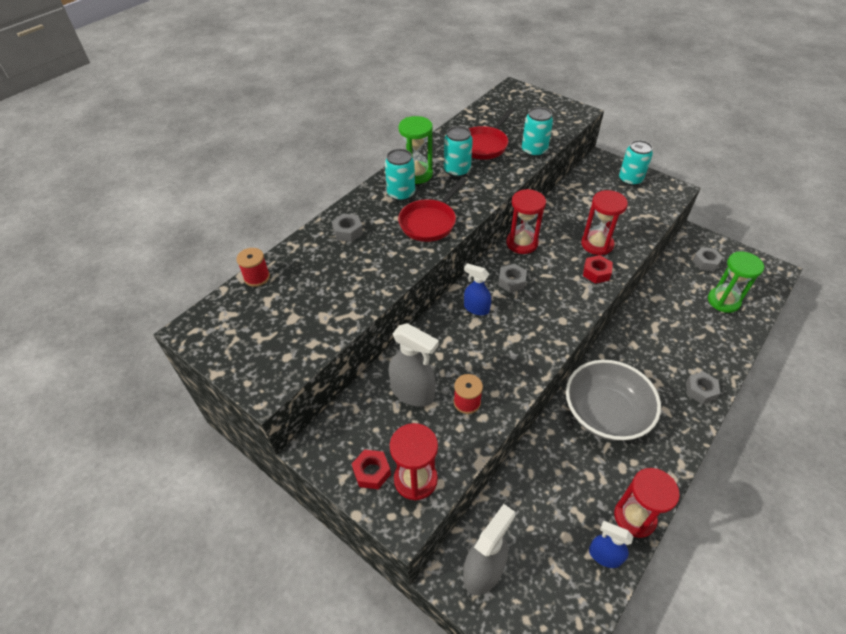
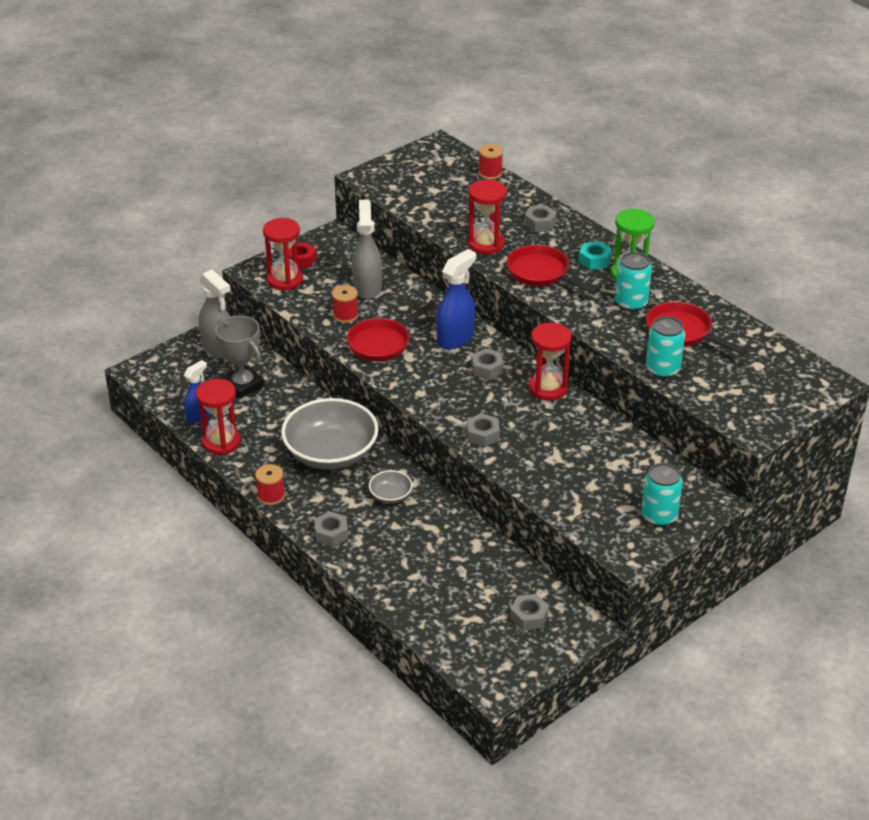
camera: 100 degrees right, 10 degrees down
turquoise can [385,149,415,201] -> turquoise nut [578,241,612,270]
grey spray bottle [388,323,439,407] -> grey spray bottle turned 135 degrees clockwise [352,199,382,299]
blue spray bottle [464,263,491,315] -> blue spray bottle [436,249,476,349], size x1.56
red hourglass [581,190,628,255] -> red hourglass moved to [468,180,507,254]
red nut [583,255,613,284] -> grey nut [467,413,500,447]
green hourglass [708,251,764,313] -> none
none -> grey trophy [215,315,264,399]
none -> red spool [255,464,285,505]
none -> red pan [347,301,437,362]
none -> grey bowl [369,470,413,503]

